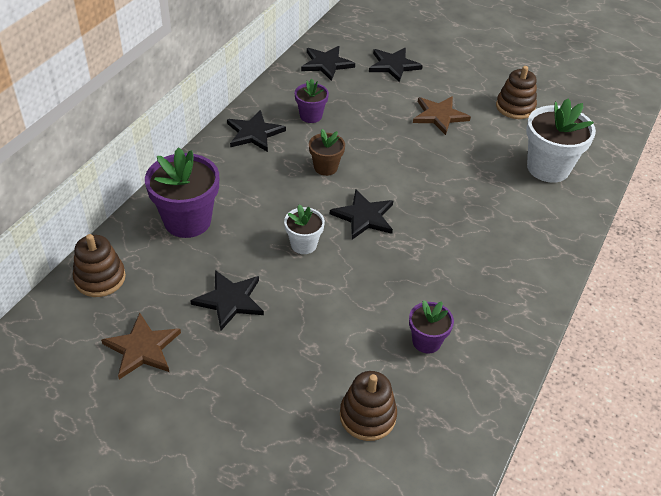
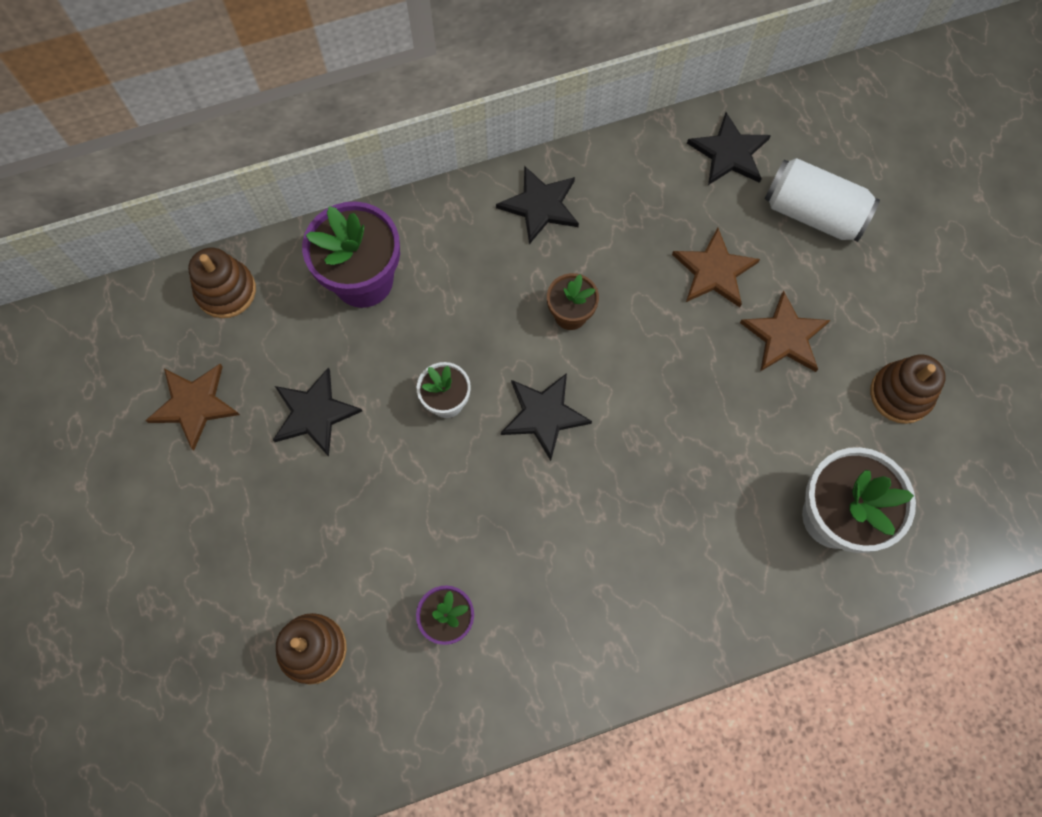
camera: 45 degrees right, 25 degrees up
purple flower pot [295,79,329,123] -> none
black star [369,48,423,82] -> white can [765,158,880,242]
none -> brown star [672,228,760,307]

